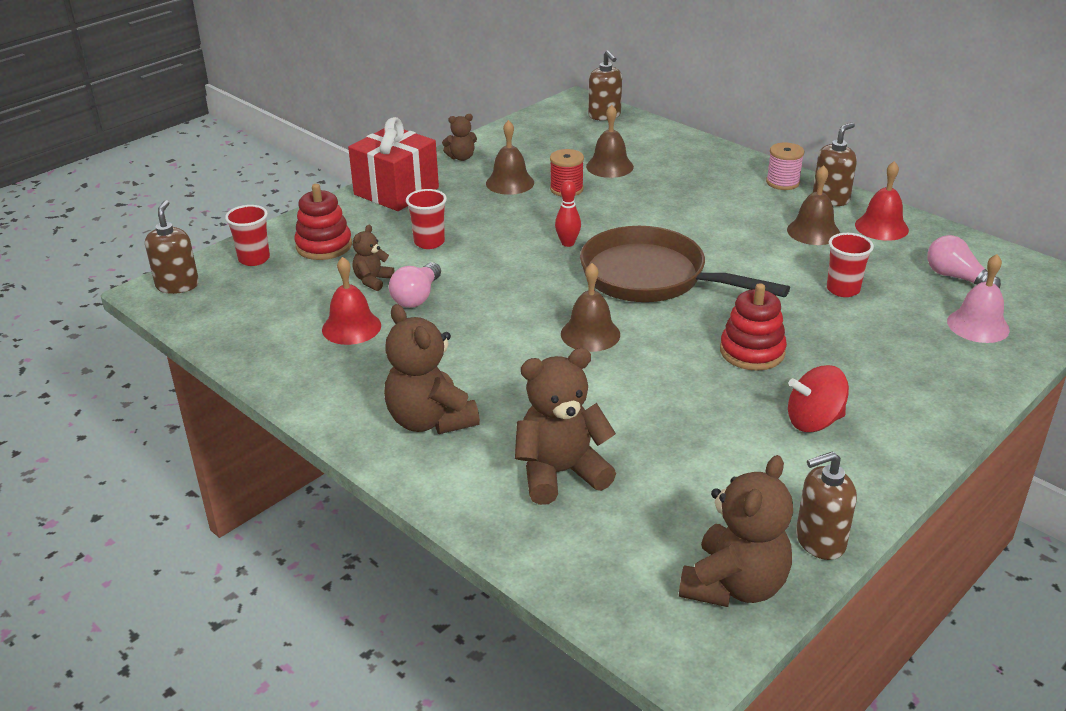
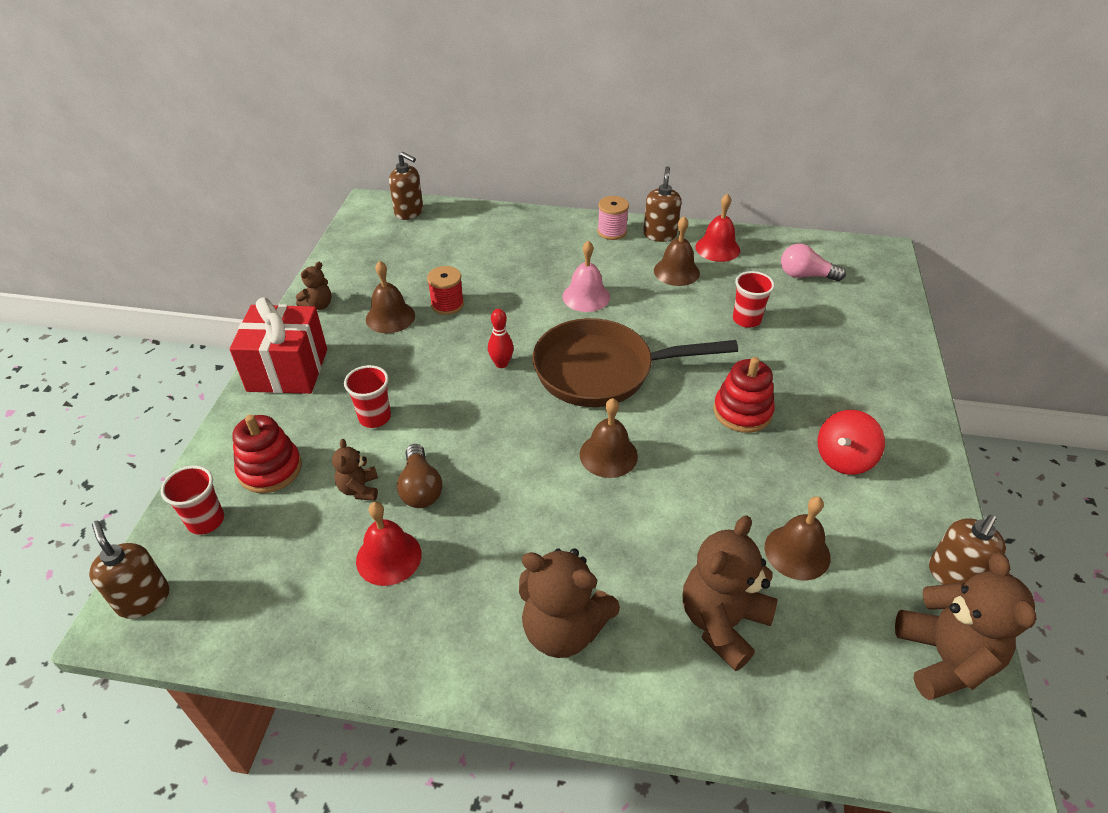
camera: 35 degrees left, 10 degrees up
pink light bulb [389,262,441,308] -> brown light bulb [397,444,442,508]
brown bell [586,105,634,178] -> brown bell moved to [764,496,830,580]
pink bell [947,254,1010,343] -> pink bell moved to [563,241,610,312]

